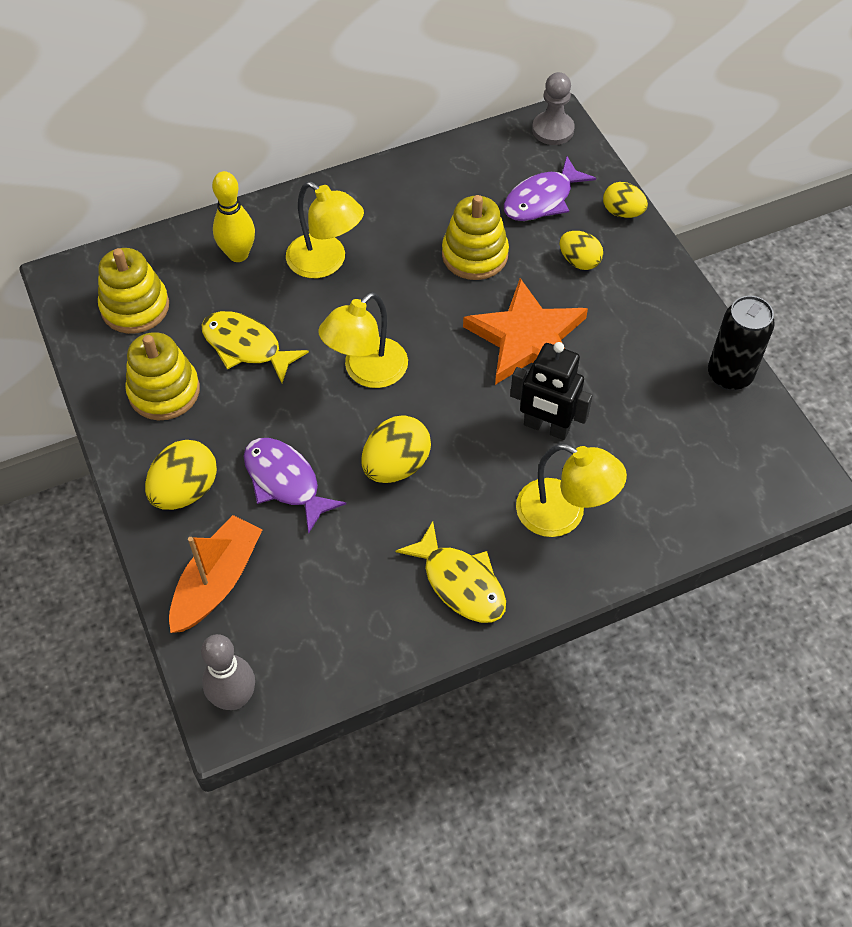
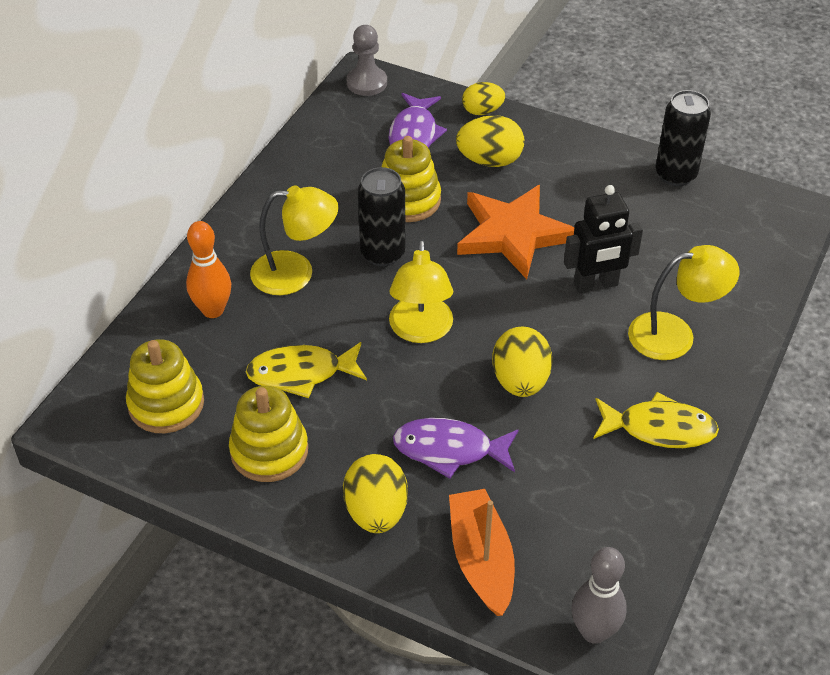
camera: 40 degrees left, 10 degrees down
yellow bowling pin [212,171,255,262] -> orange bowling pin [186,221,231,318]
yellow egg [560,231,603,270] -> yellow egg [456,115,524,167], size x1.51
none -> black can [358,167,406,267]

